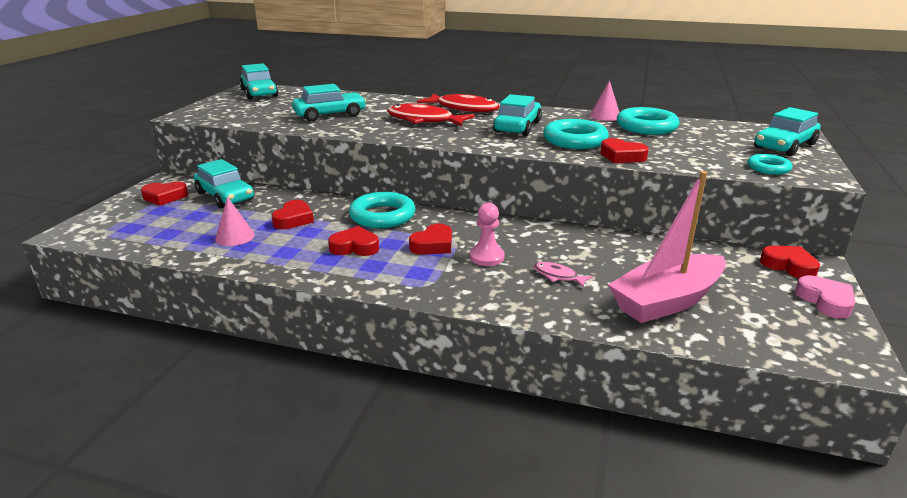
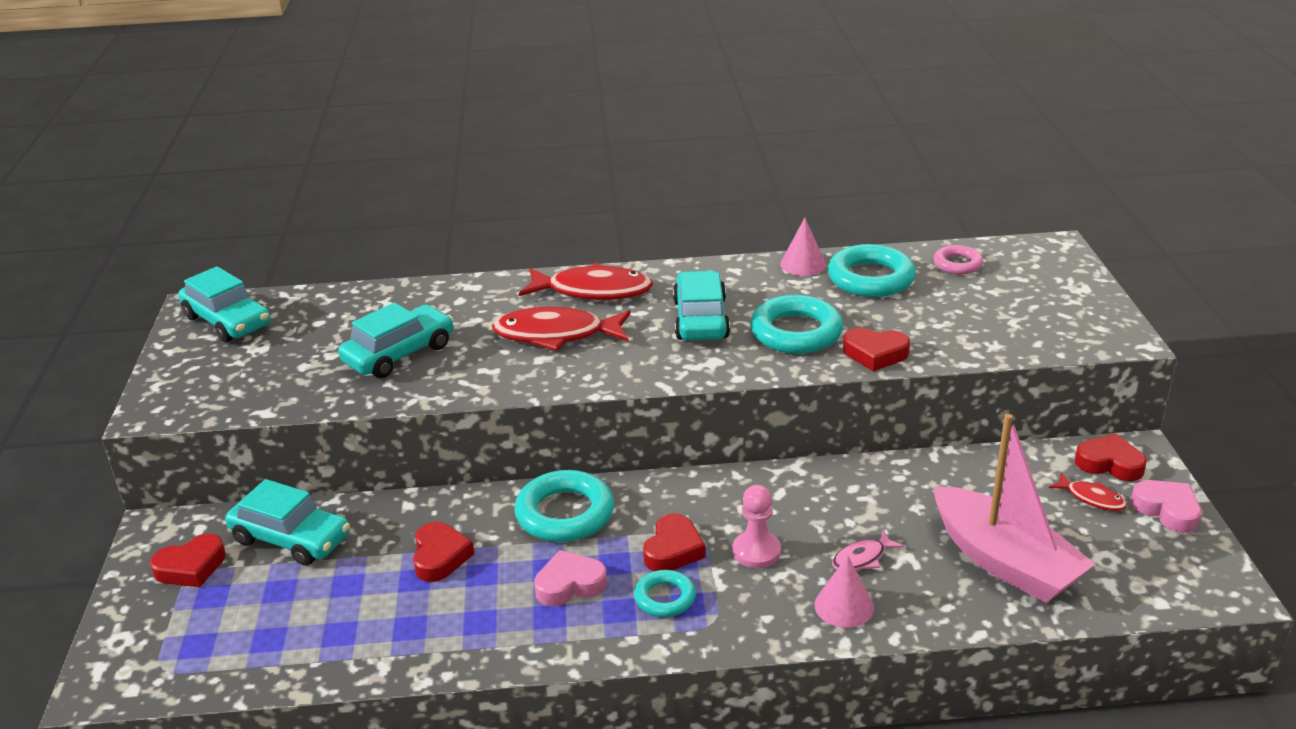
camera: 20 degrees left, 5 degrees up
pink cone [215,197,255,246] -> pink cone moved to [815,555,874,628]
red heart [328,226,379,256] -> pink heart [534,550,607,606]
pink fish [533,262,593,288] -> pink fish turned 45 degrees counterclockwise [832,530,904,571]
pink boat [608,171,726,323] -> pink boat turned 75 degrees counterclockwise [934,414,1095,603]
turquoise ring [747,154,792,175] -> turquoise ring moved to [634,570,696,617]
turquoise car [754,107,821,156] -> none
none -> pink ring [934,245,984,275]
none -> red fish [1049,473,1127,511]

